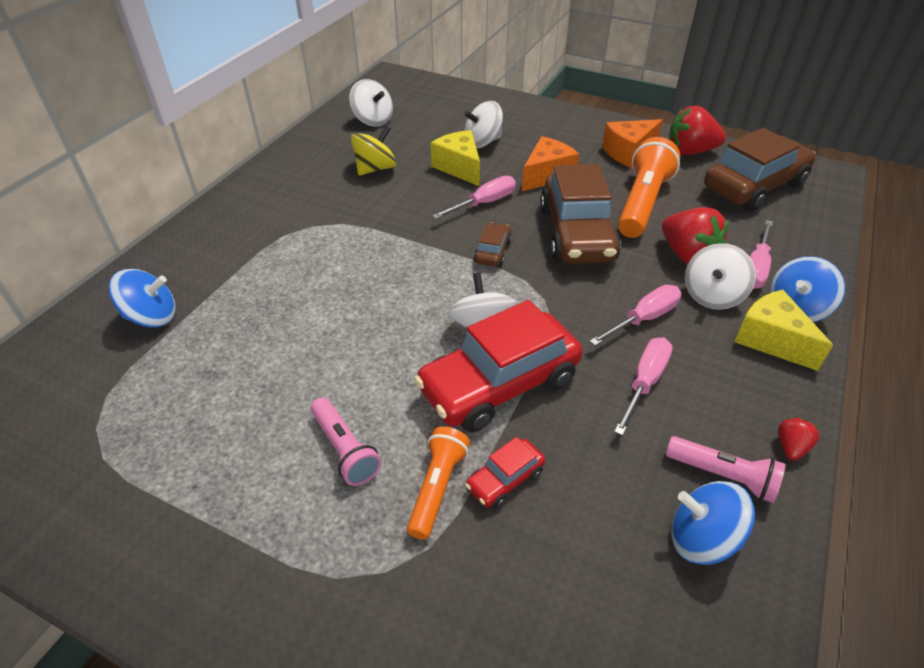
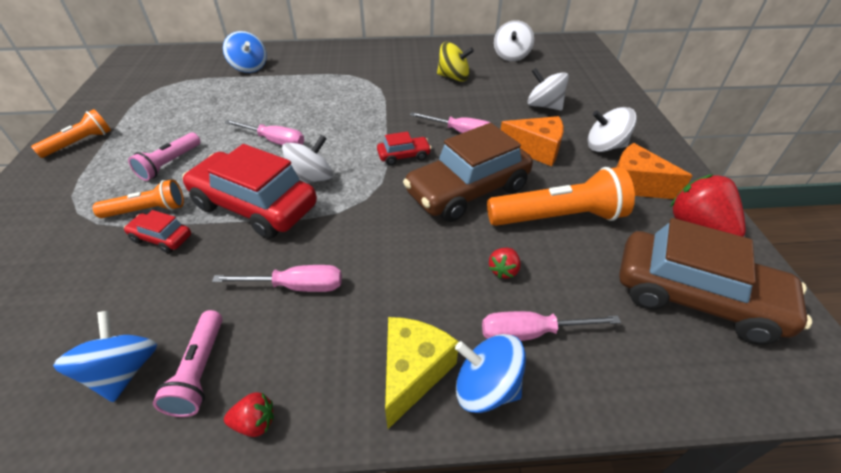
camera: 60 degrees right, 0 degrees up
yellow cheese [431,130,480,186] -> none
brown car [473,222,512,267] -> red car [377,131,432,165]
pink screwdriver [589,285,681,346] -> pink screwdriver moved to [225,120,304,145]
red strawberry [662,207,728,264] -> red strawberry [489,248,521,279], size x0.49
white spinning top [685,243,756,310] -> white spinning top moved to [587,107,637,152]
none -> orange flashlight [31,109,111,158]

